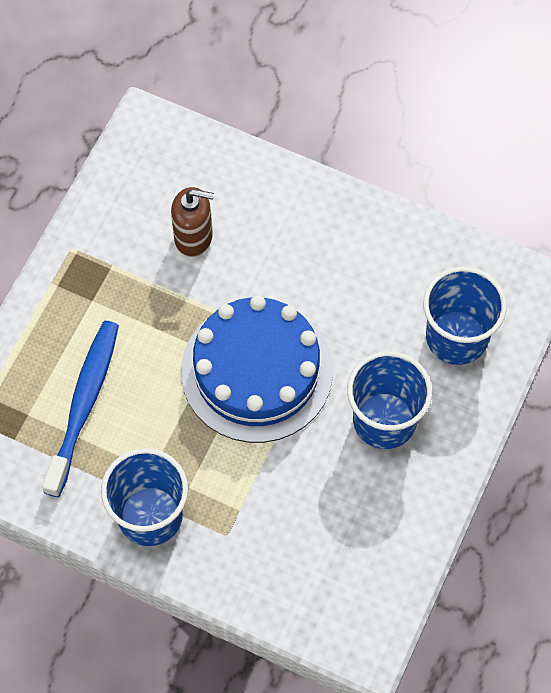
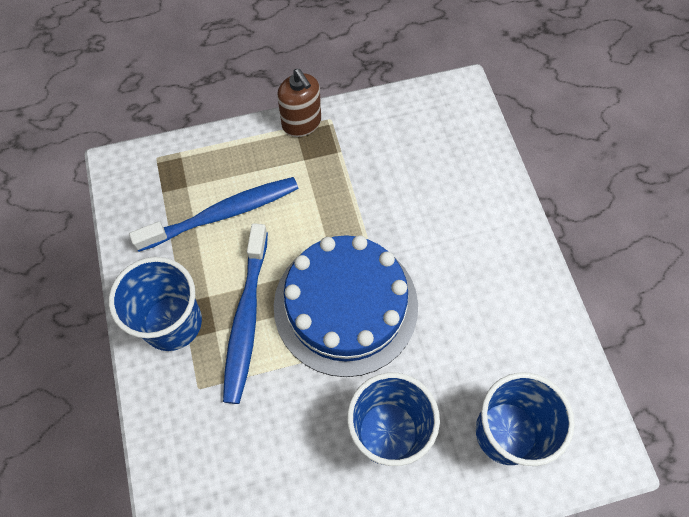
camera: 50 degrees right, 0 degrees up
brown soap dispenser [171,187,214,257] -> brown soap dispenser moved to [277,69,321,137]
none -> blue toothbrush [223,223,268,404]

